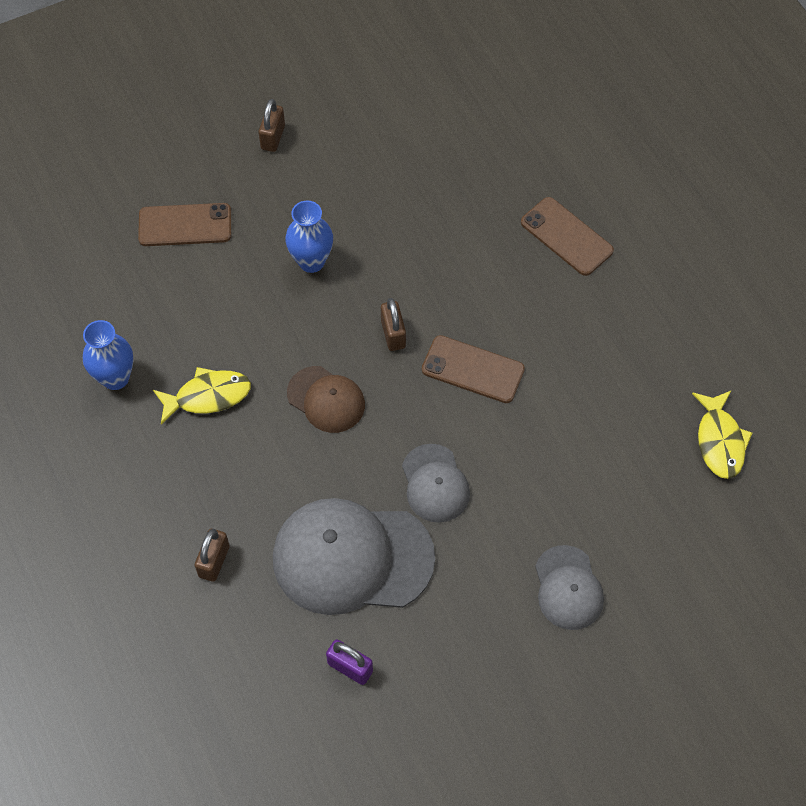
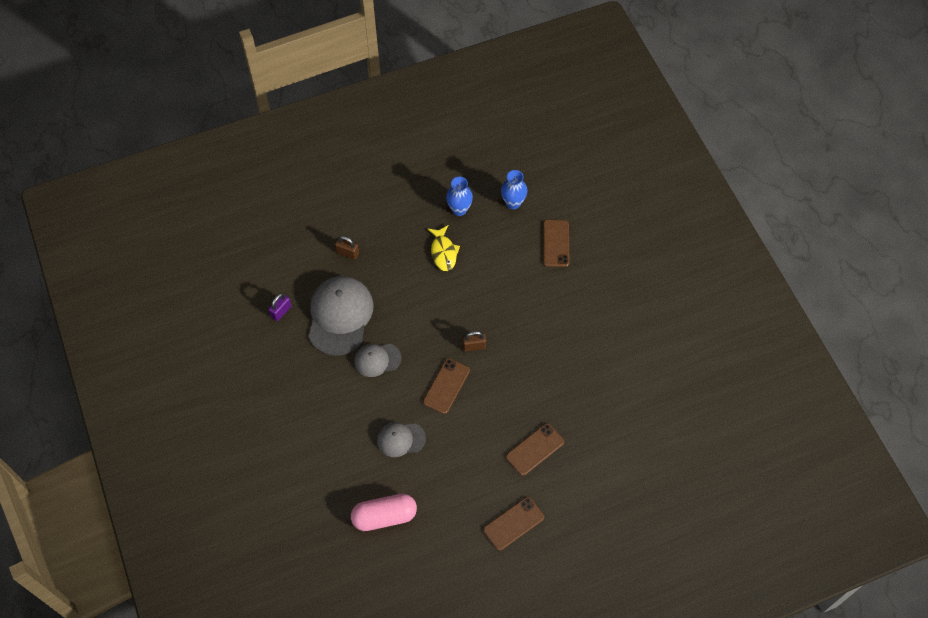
camera: 95 degrees right, 0 degrees up
brown padlock [259,99,285,152] -> none
blue vase [285,201,333,273] -> blue vase moved to [501,170,527,209]
brown cap [287,366,365,433] -> none
grey cap [535,545,604,630] -> grey cap moved to [377,422,426,457]
yellow fish [692,390,752,479] -> pink capsule [351,494,417,531]
none -> brown phone [483,497,544,551]

